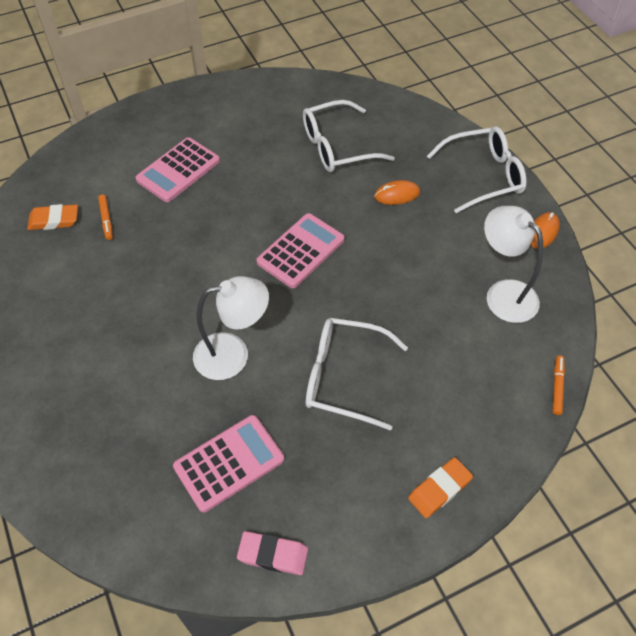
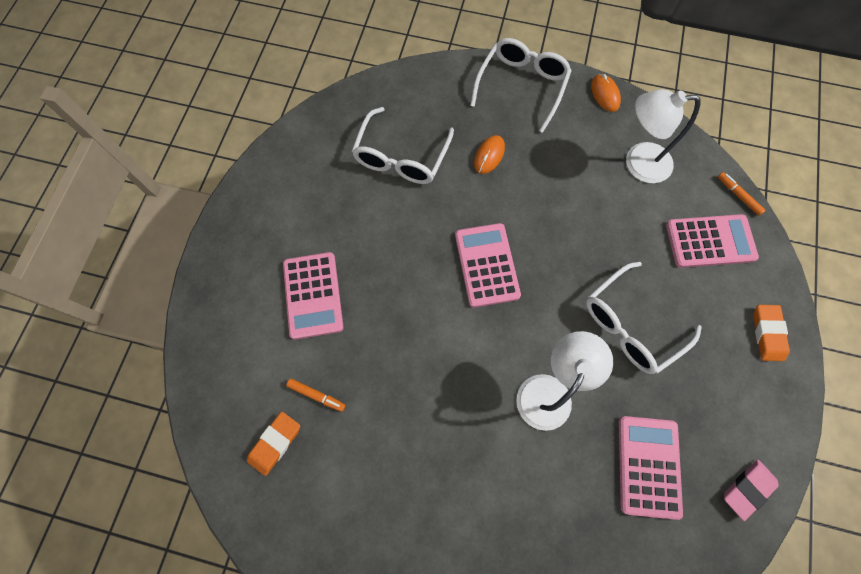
camera: 50 degrees left, 15 degrees up
none -> pink calculator [666,214,759,268]

